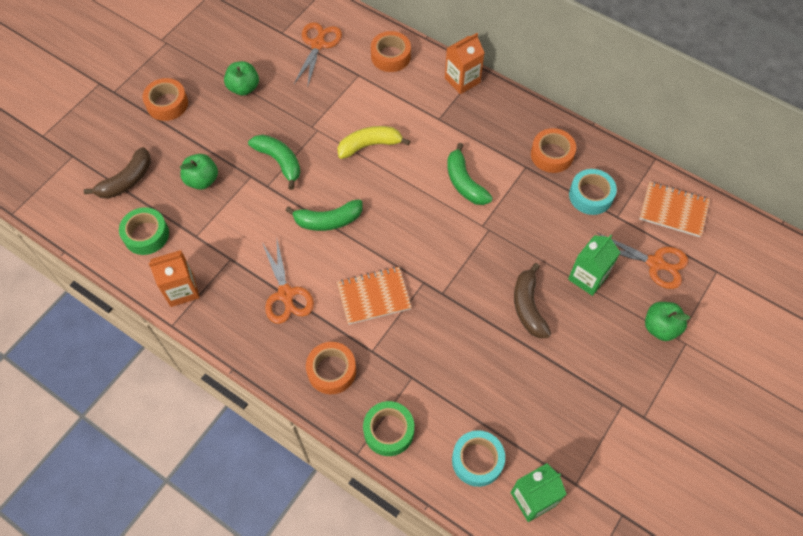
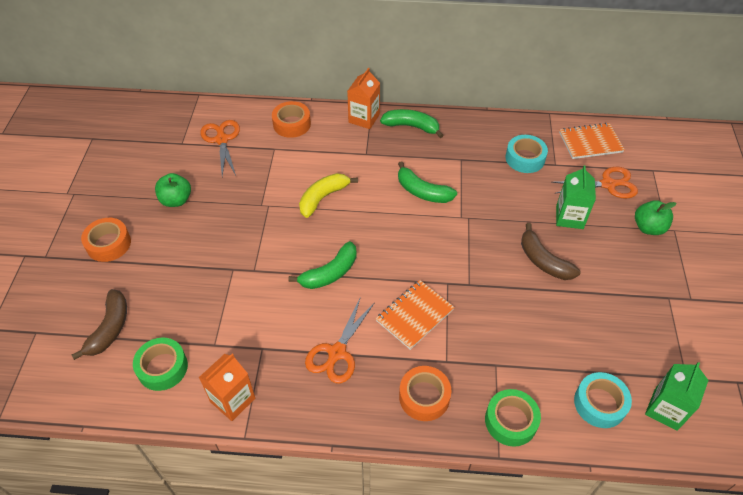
camera: 30 degrees left, 10 degrees down
green apple [180,154,218,190] -> none
green banana [248,134,301,190] -> green banana moved to [380,109,444,138]
orange scissors [263,240,314,324] -> orange scissors turned 75 degrees clockwise [305,297,375,384]
orange tape [531,128,576,173] -> none

